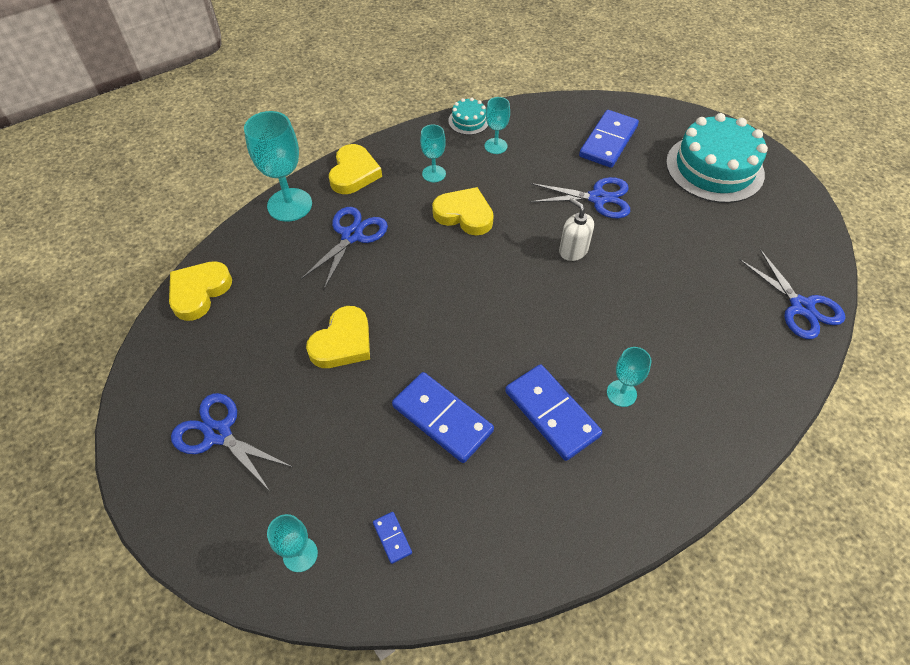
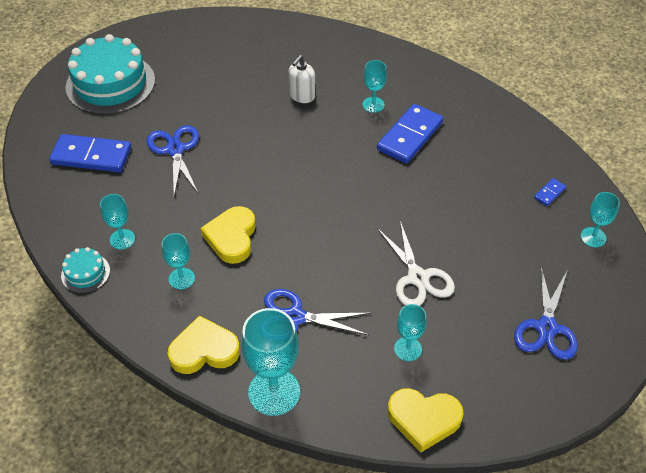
camera: 110 degrees left, 5 degrees down
yellow heart [306,306,370,368] -> white scissors [377,221,455,306]
blue domino [392,372,494,463] -> none
white soap dispenser [559,198,594,261] -> white soap dispenser moved to [288,55,315,103]
blue scissors [739,249,845,339] -> none
none -> turquoise goblet [394,304,427,361]

